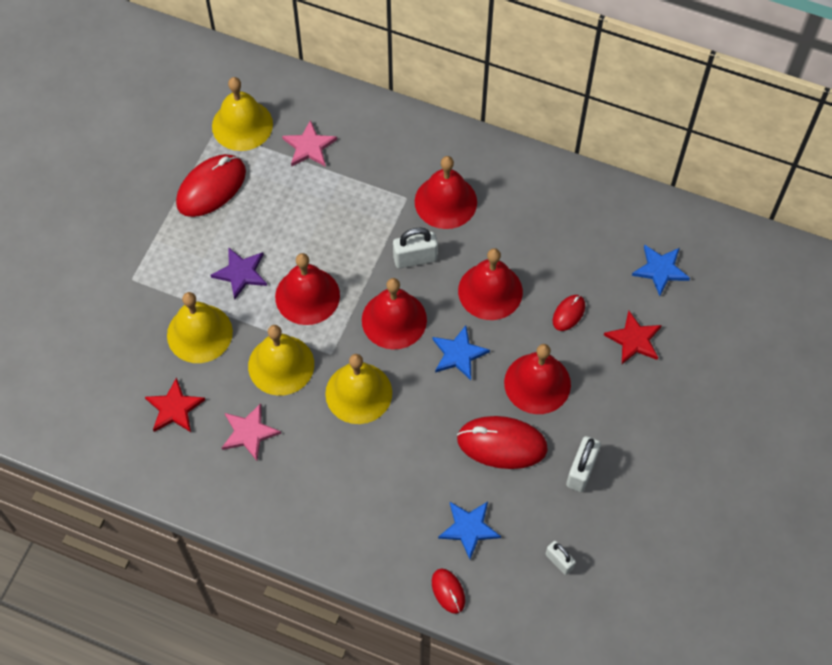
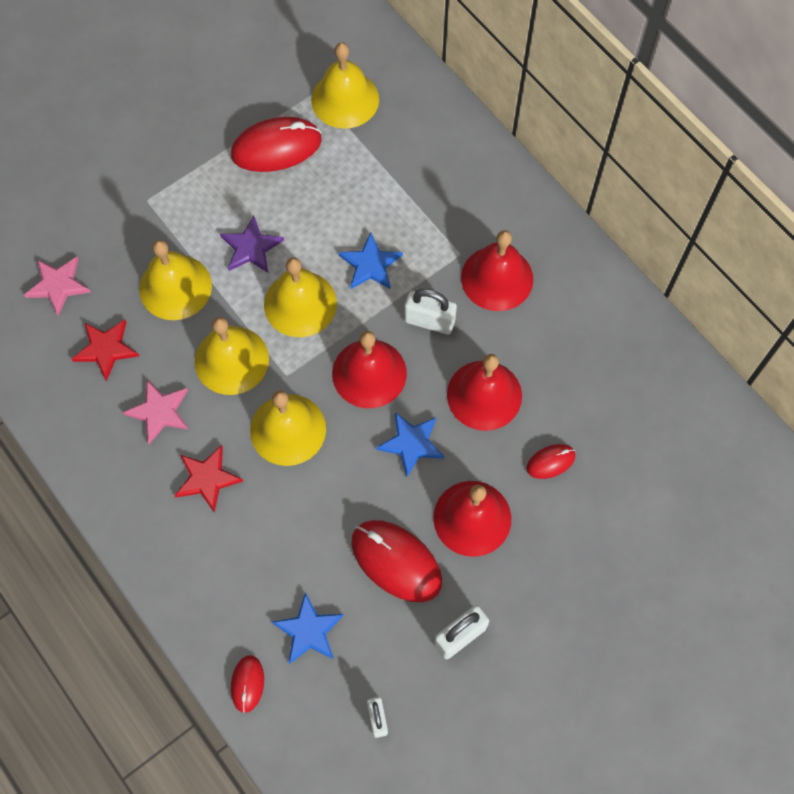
camera: 30 degrees right, 5 degrees up
red bell [275,253,340,325] -> yellow bell [264,257,337,337]
pink star [282,120,337,167] -> pink star moved to [24,257,91,316]
red star [604,311,662,364] -> red star moved to [174,445,243,513]
blue star [632,245,690,296] -> blue star moved to [338,232,403,289]

